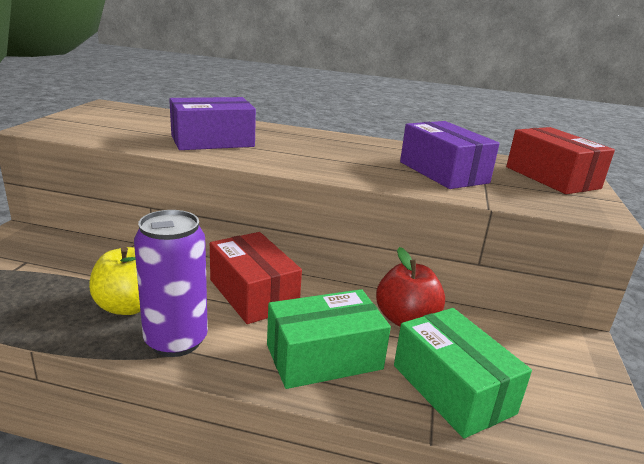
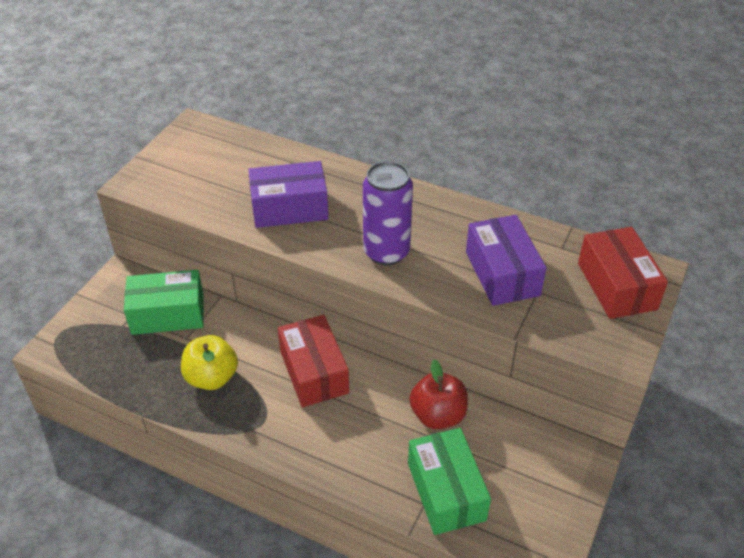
camera: 15 degrees right, 20 degrees up
purple can [134,210,208,357] -> purple can moved to [363,161,413,265]
green box [267,289,391,389] -> green box moved to [124,270,204,335]

